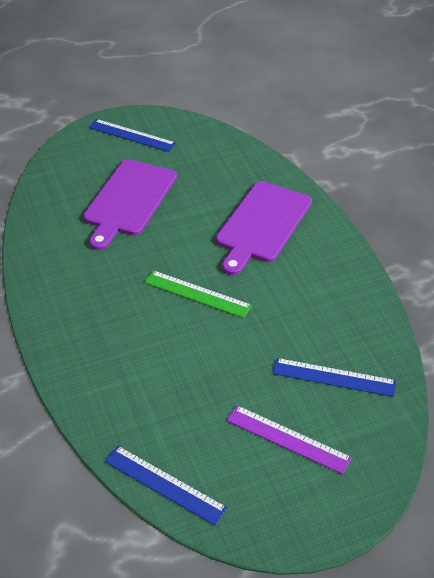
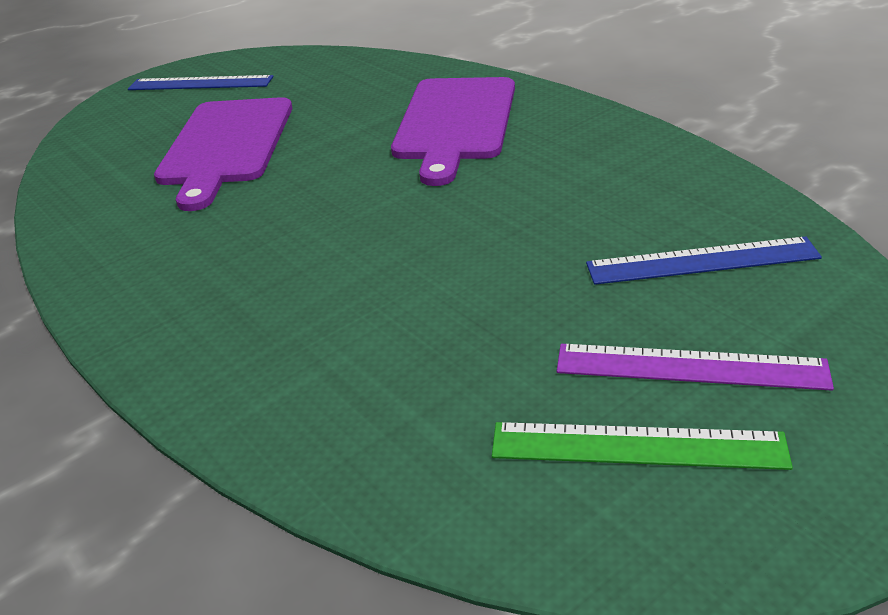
camera: 15 degrees left, 10 degrees down
blue ruler [105,446,228,526] -> none
green ruler [145,270,252,318] -> green ruler moved to [492,422,793,470]

